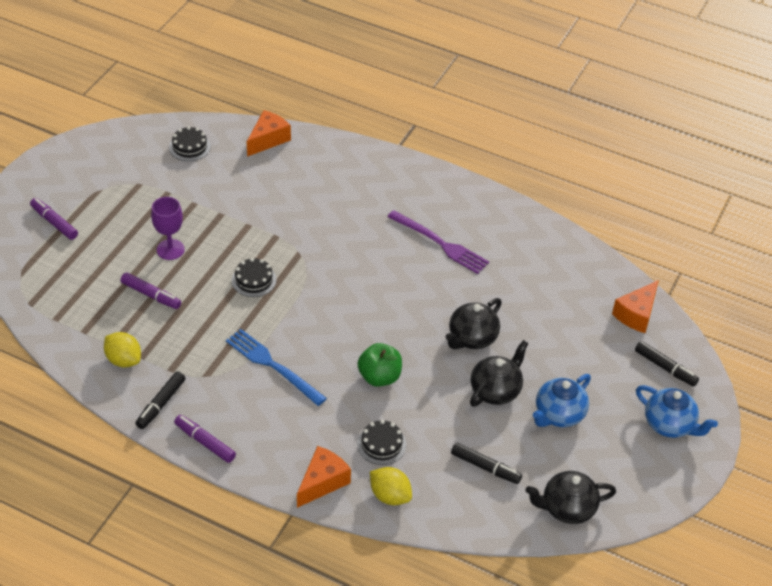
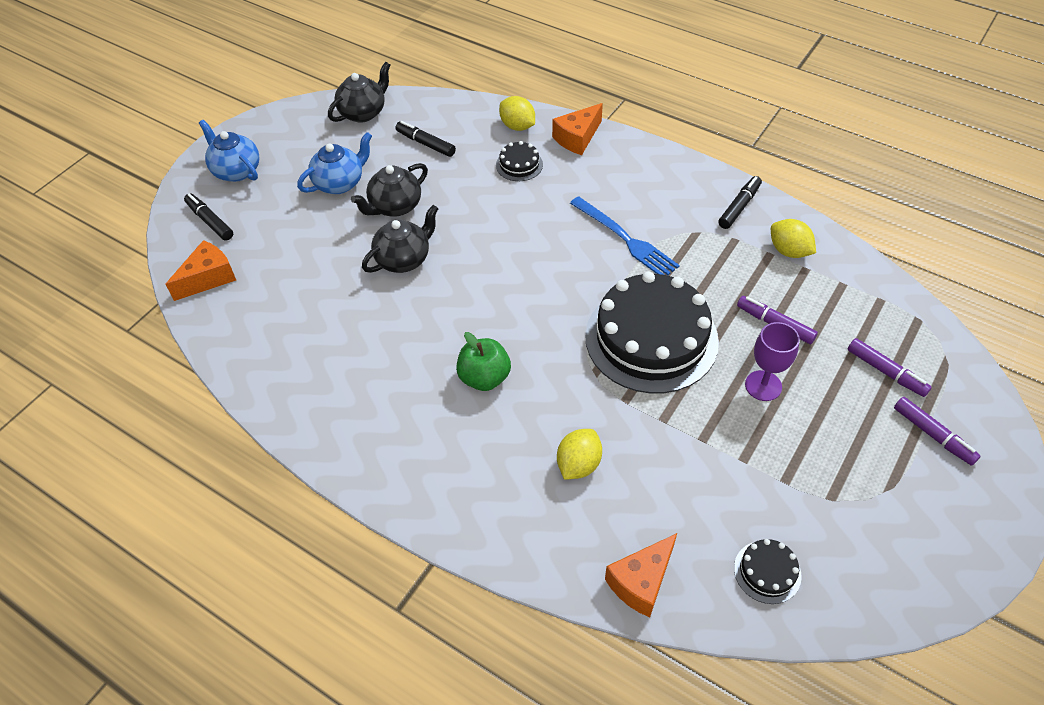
camera: 170 degrees left, 5 degrees up
purple marker [174,415,236,463] -> purple marker moved to [847,338,932,397]
black cake [232,258,277,297] -> black cake [585,272,719,394], size x2.39
green apple [358,343,402,387] -> green apple moved to [456,332,511,391]
purple fork [387,210,489,274] -> none
black teapot [525,471,616,524] -> black teapot turned 45 degrees counterclockwise [328,62,391,122]
none -> yellow lemon [557,429,602,480]

